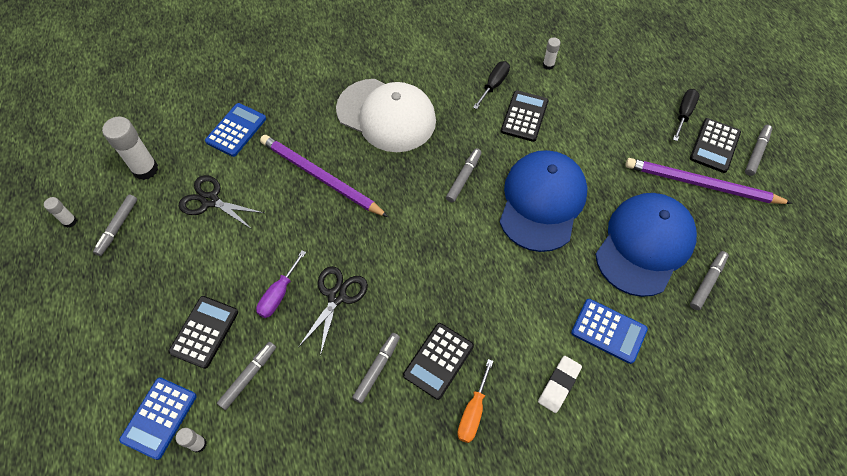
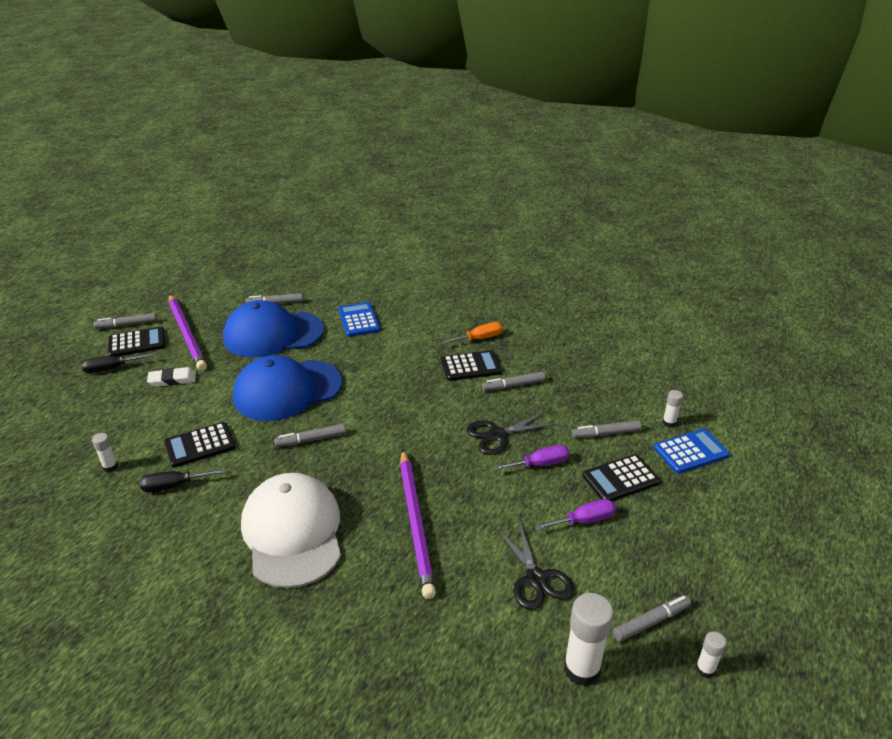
camera: 135 degrees left, 25 degrees down
blue calculator [205,103,266,157] -> none
white eraser [538,356,582,413] -> white eraser moved to [147,367,196,387]
none -> purple screwdriver [535,499,616,530]

